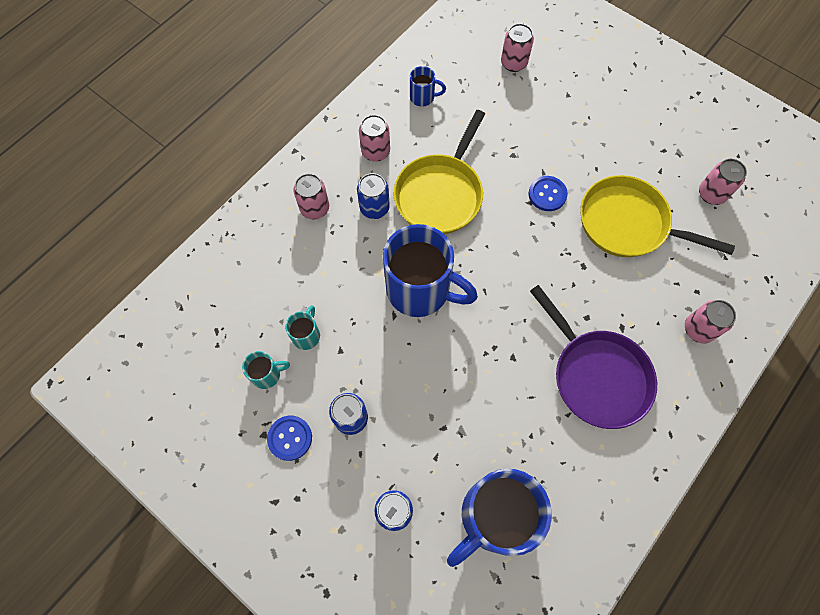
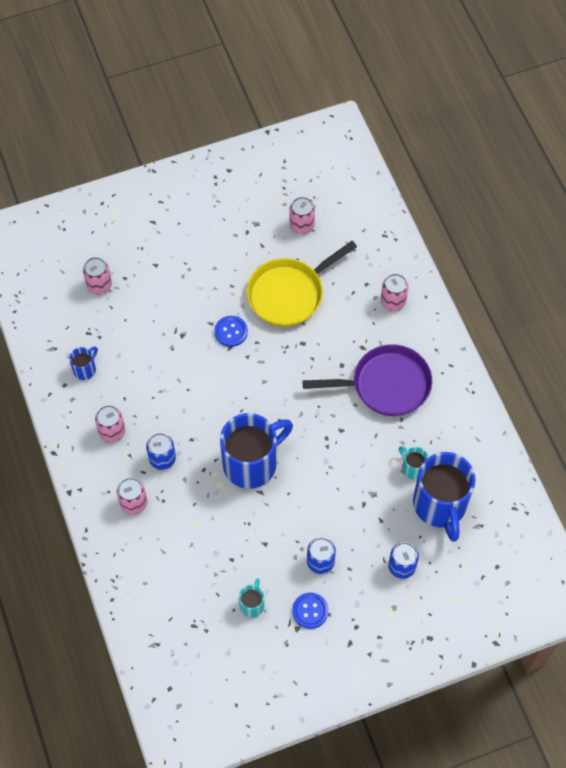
camera: 60 degrees left, 5 degrees down
turquoise mug [285,305,320,350] -> turquoise mug moved to [399,446,428,480]
yellow pan [394,110,485,234] -> none

